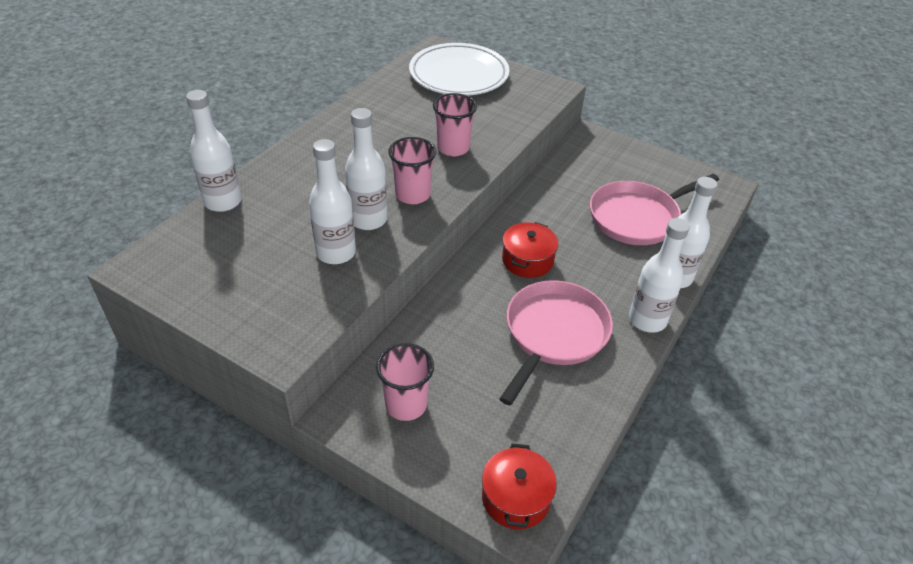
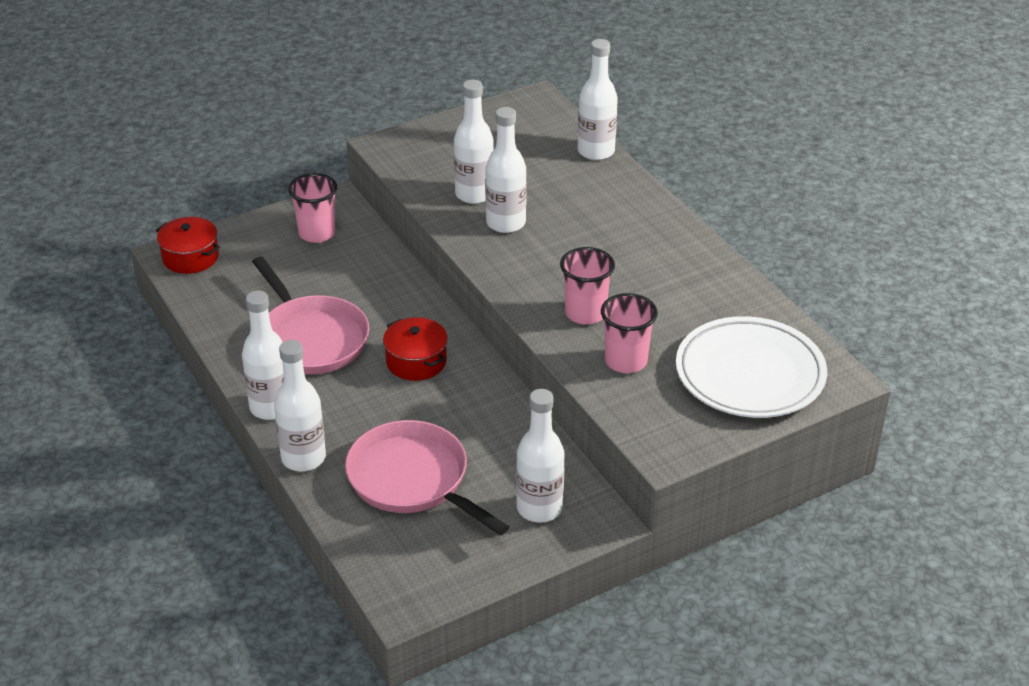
camera: 120 degrees right, 5 degrees down
pink cup [388,137,436,204] -> pink cup moved to [601,293,658,373]
pink pan [590,174,719,245] -> pink pan turned 45 degrees counterclockwise [345,420,509,535]
none -> white bottle [516,389,565,522]

